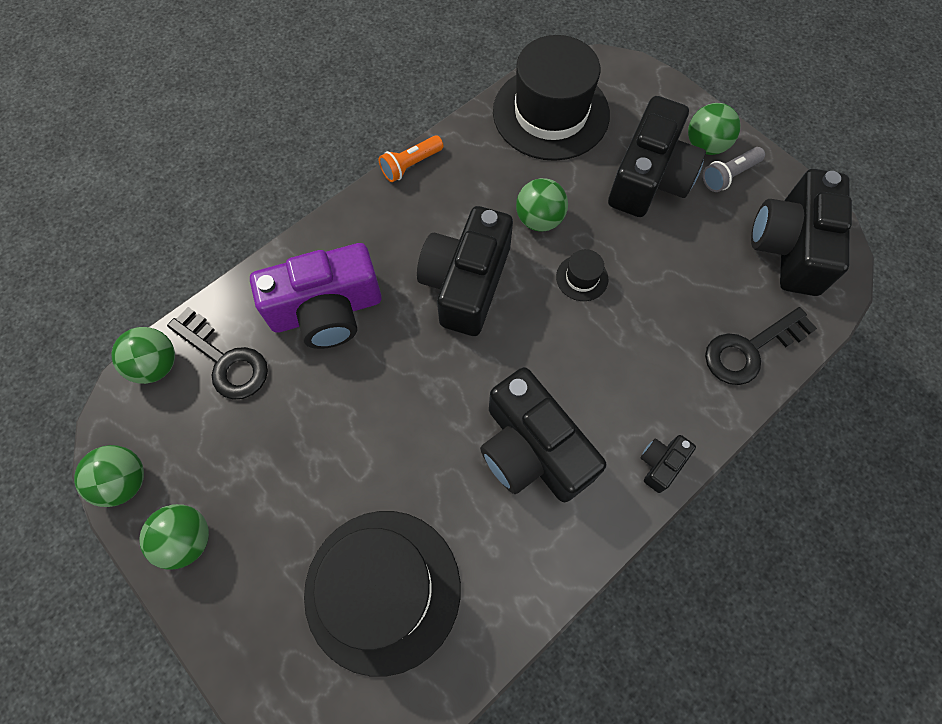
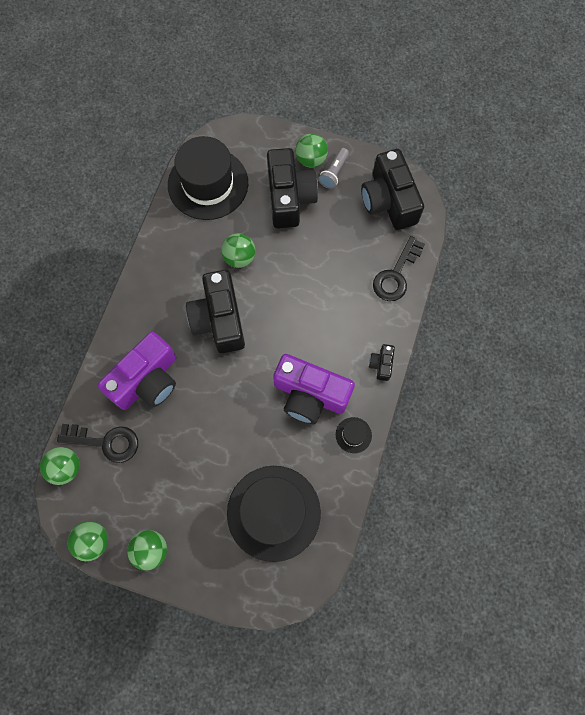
camera: 30 degrees left, 5 degrees up
orange flashlight [379,135,443,182] -> none
black camera [480,367,606,502] -> purple camera [273,354,355,424]
black hat [556,249,608,301] -> black hat moved to [336,417,372,453]

